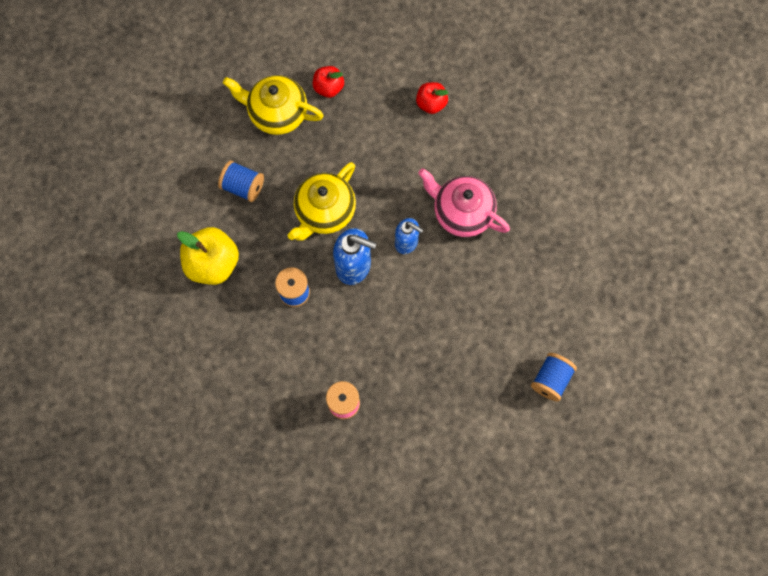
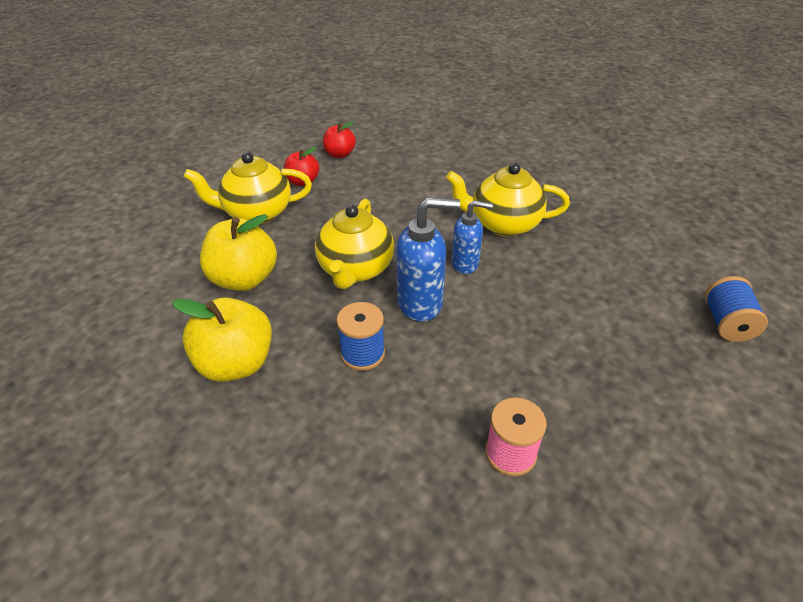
camera: 25 degrees left, 30 degrees down
blue spool [218,161,264,202] -> yellow apple [200,214,277,291]
red apple [416,82,448,114] -> red apple moved to [323,121,356,158]
pink teapot [418,168,510,237] -> yellow teapot [446,163,570,237]

